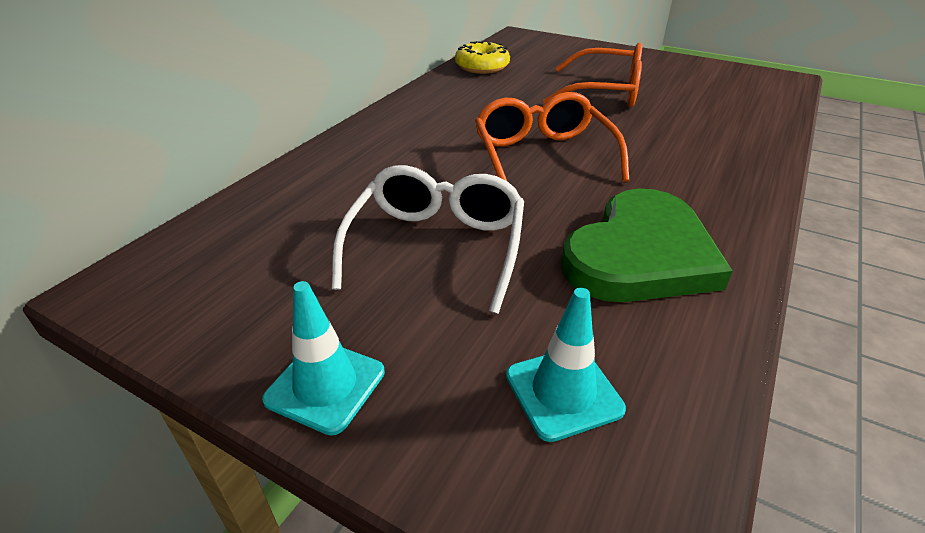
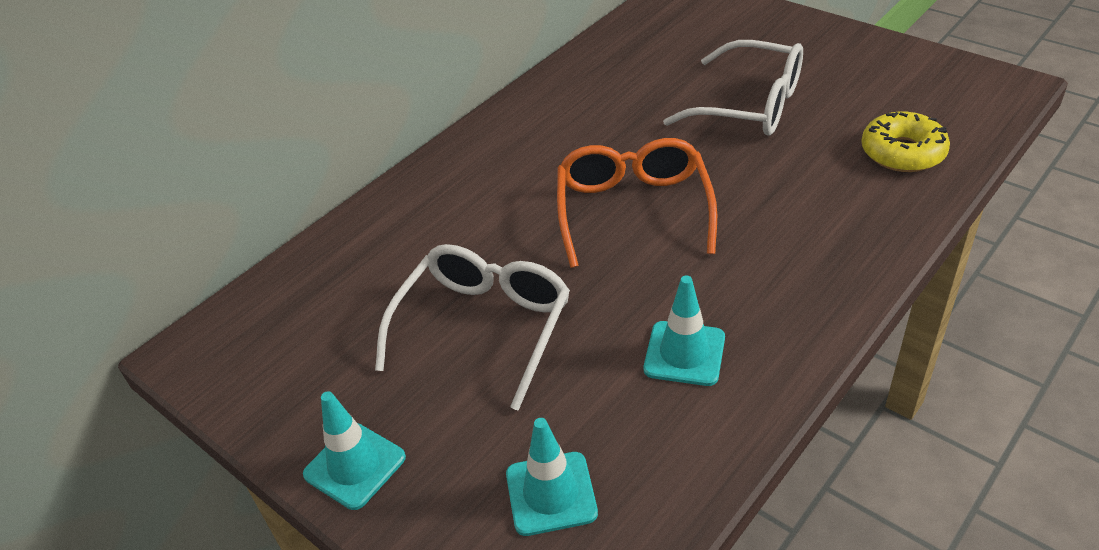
camera: 15 degrees right, 5 degrees up
yellow donut [455,41,510,74] -> yellow donut moved to [861,112,950,172]
orange glasses [543,43,642,107] -> white glasses [663,40,803,136]
green heart [561,188,733,302] -> turquoise traffic cone [644,276,725,386]

